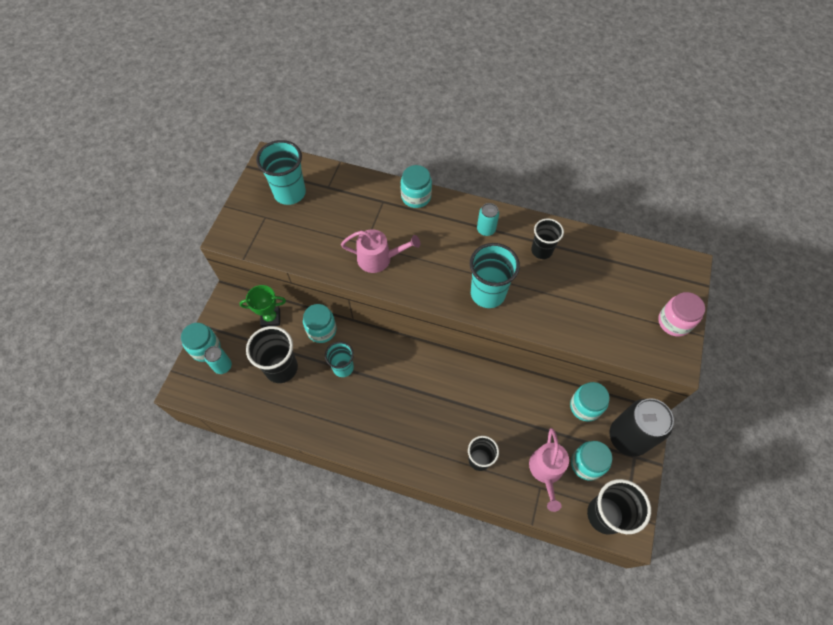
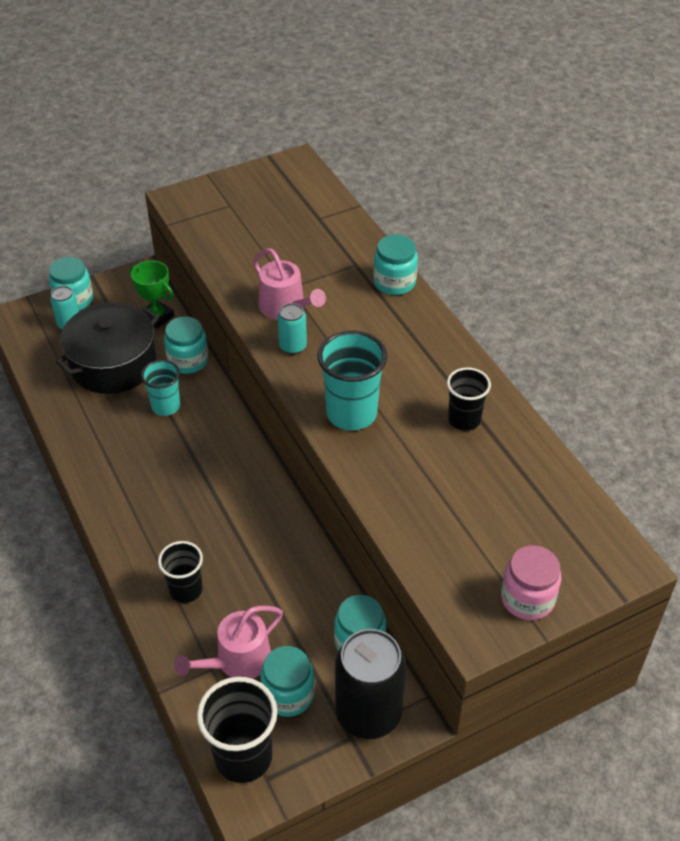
camera: 45 degrees right, 15 degrees down
black cup [246,326,298,383] -> black pot [56,302,159,394]
turquoise cup [256,140,306,205] -> none
turquoise can [477,203,499,236] -> turquoise can moved to [277,303,307,354]

